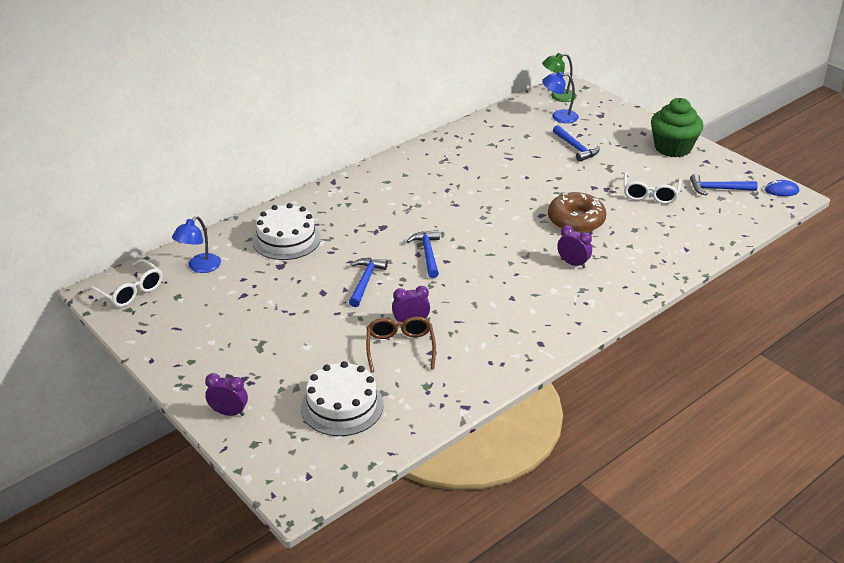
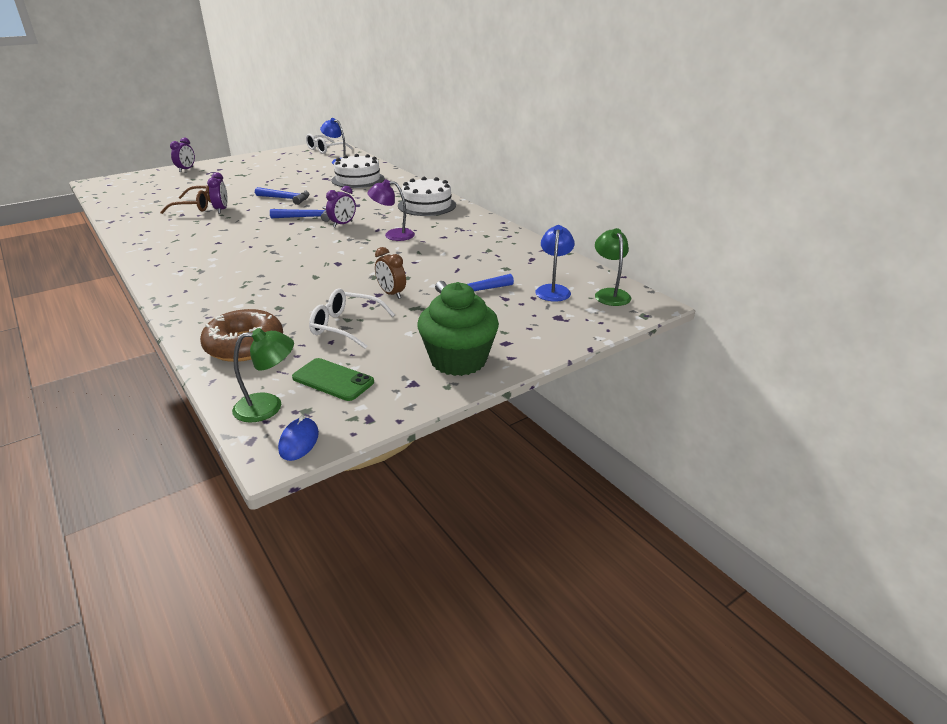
camera: 95 degrees right, 5 degrees down
white cake [301,361,384,436] -> white cake moved to [398,177,456,216]
brown donut [548,192,606,233] -> brown donut moved to [200,309,283,362]
purple clock [557,225,592,268] -> purple clock moved to [326,186,356,227]
blue hammer [690,174,758,196] -> green phone [292,358,374,401]
none -> green lamp [232,328,294,423]
none -> purple lamp [368,179,415,241]
none -> brown clock [375,247,406,299]

